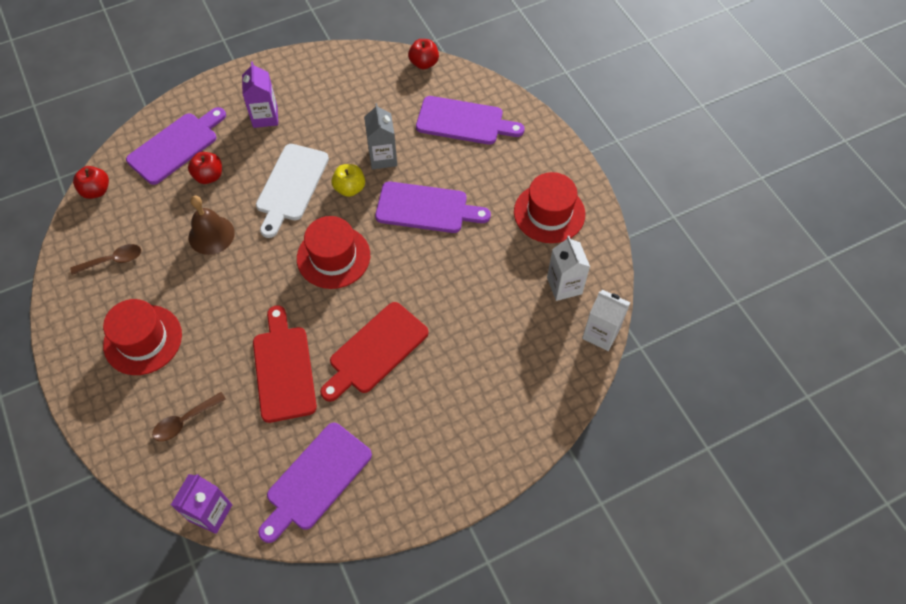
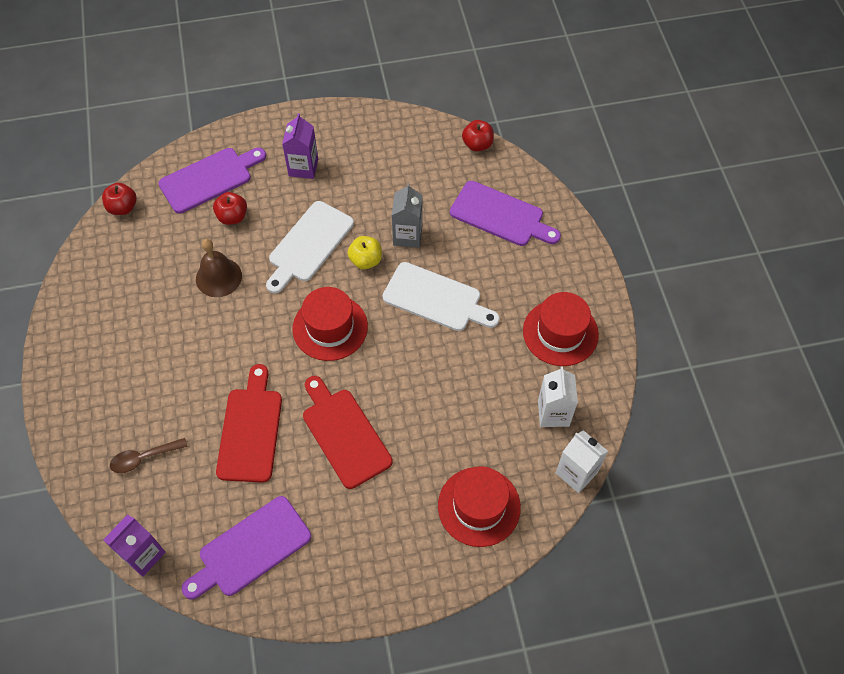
camera: 15 degrees right, 0 degrees up
brown spoon [70,244,141,275] -> none
red hat [103,299,182,375] -> red hat moved to [438,466,521,547]
red cutting board [320,302,428,402] -> red cutting board turned 90 degrees clockwise [303,376,393,489]
purple cutting board [375,181,491,233] -> white cutting board [383,262,500,331]

